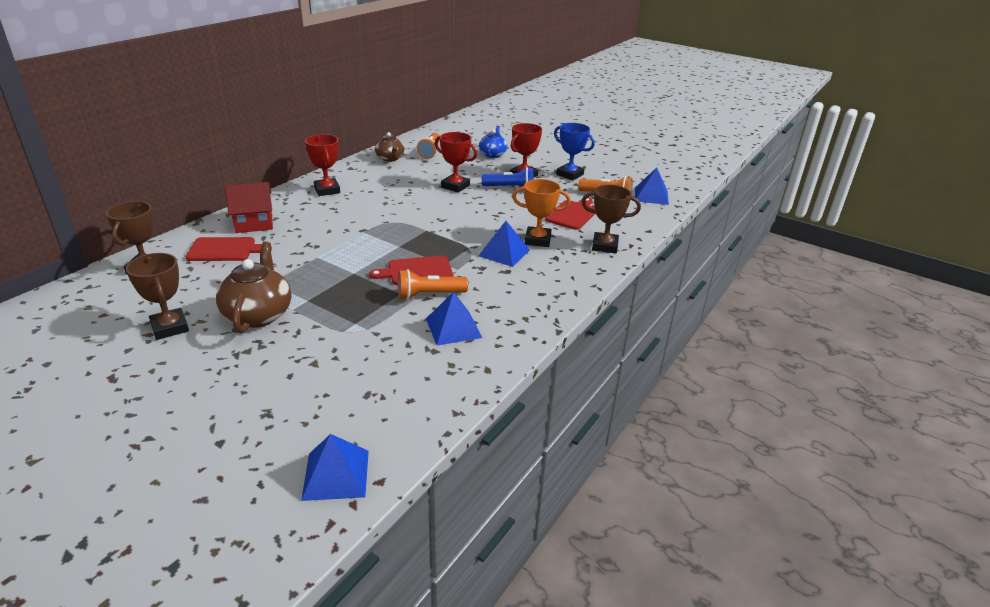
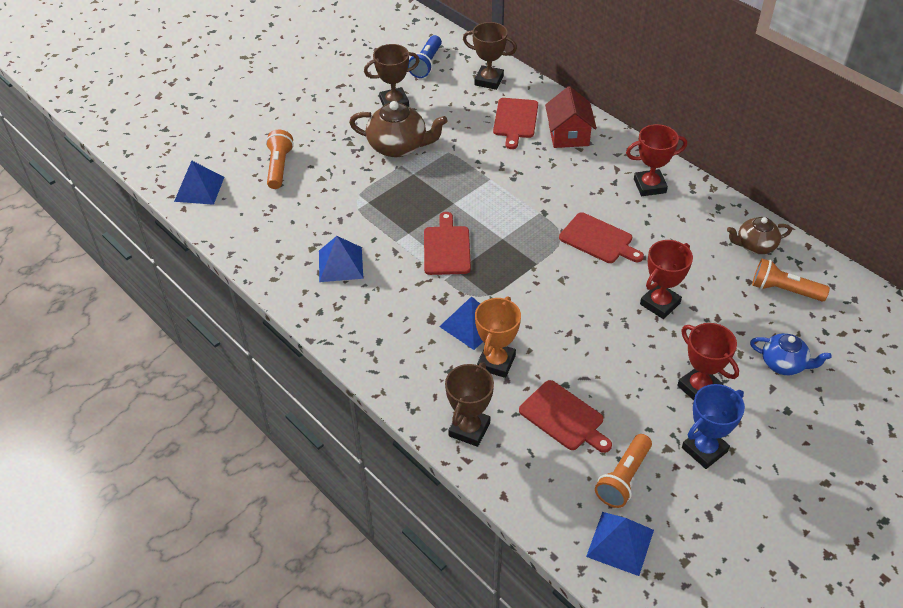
camera: 105 degrees right, 15 degrees up
orange flashlight [398,269,468,300] -> orange flashlight moved to [266,130,294,189]
blue flashlight [482,167,534,187] -> blue flashlight moved to [408,35,442,78]
none -> red cutting board [559,212,644,263]

